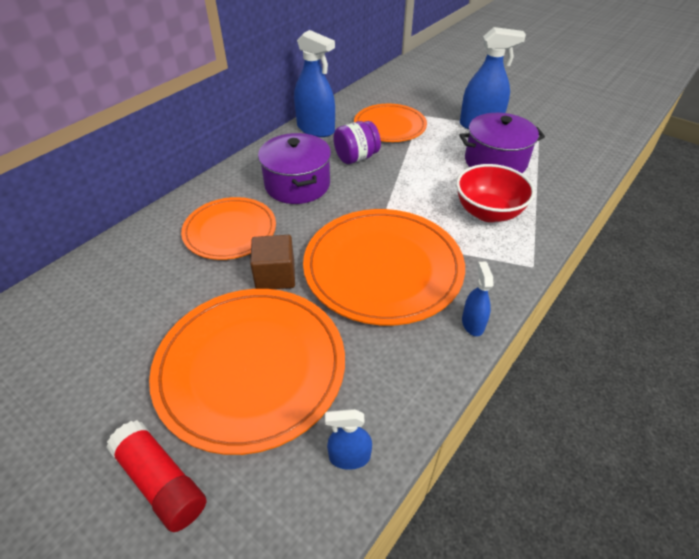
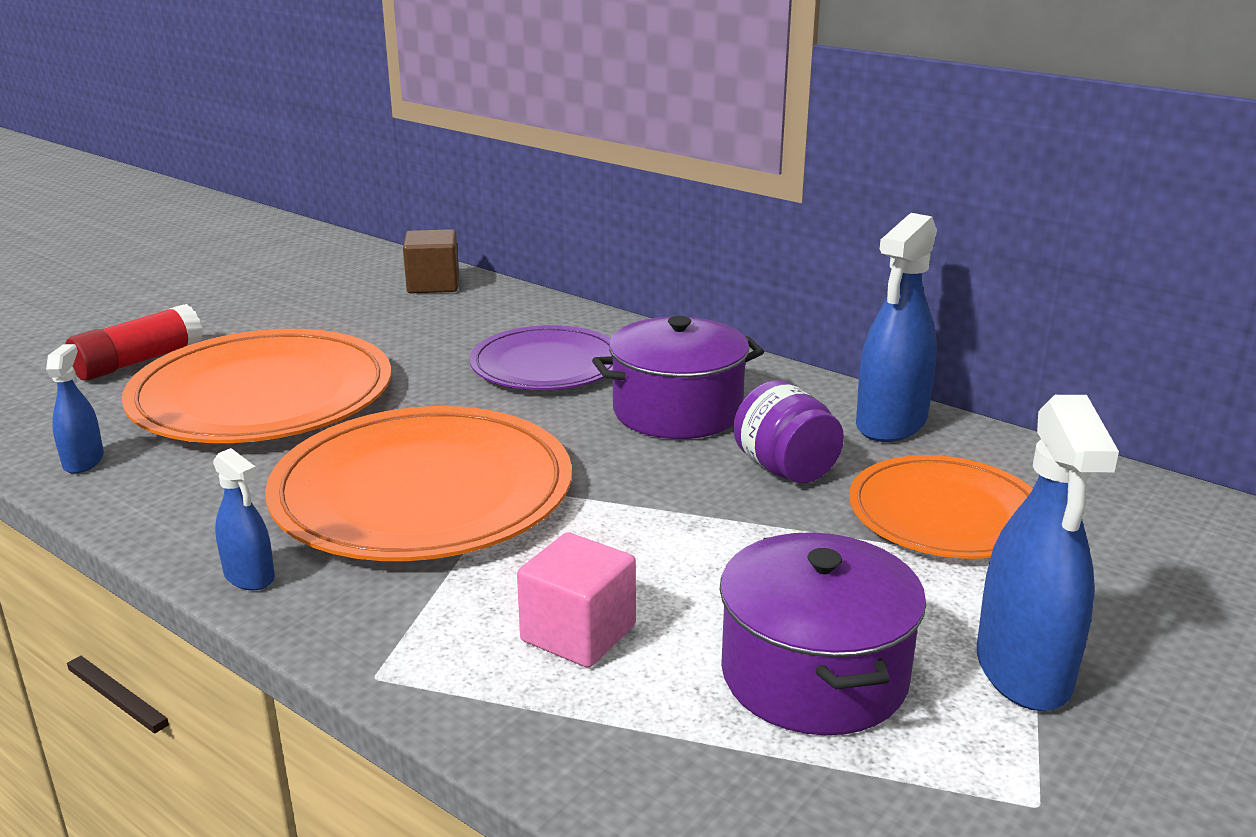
camera: 90 degrees right, 20 degrees down
orange plate [181,197,276,260] -> purple plate [469,325,613,390]
brown cube [250,235,295,289] -> brown cube moved to [403,229,459,293]
red bowl [456,164,535,222] -> pink cube [517,532,636,668]
blue spray bottle [462,262,493,336] -> blue spray bottle turned 45 degrees clockwise [213,448,275,590]

